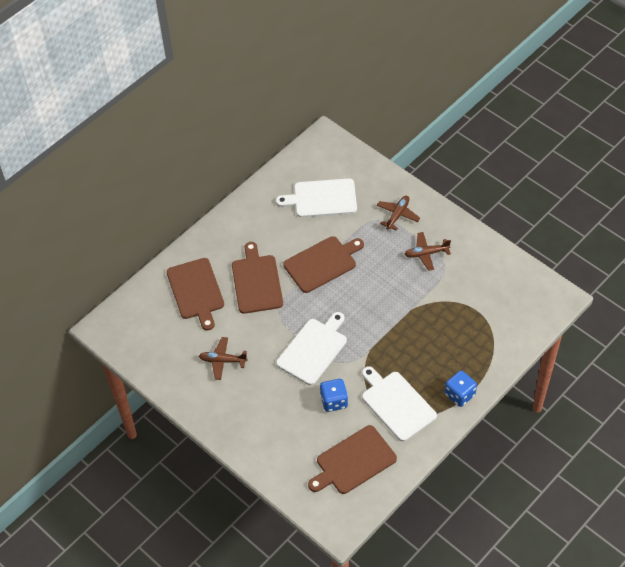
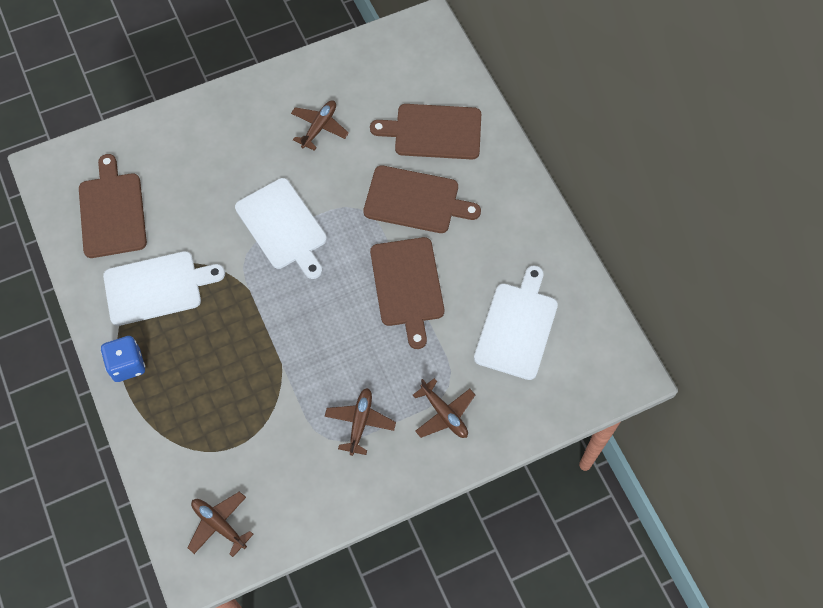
camera: 110 degrees right, 10 degrees up
blue dice [320,379,348,412] -> none
none -> brown plane [188,491,253,557]

